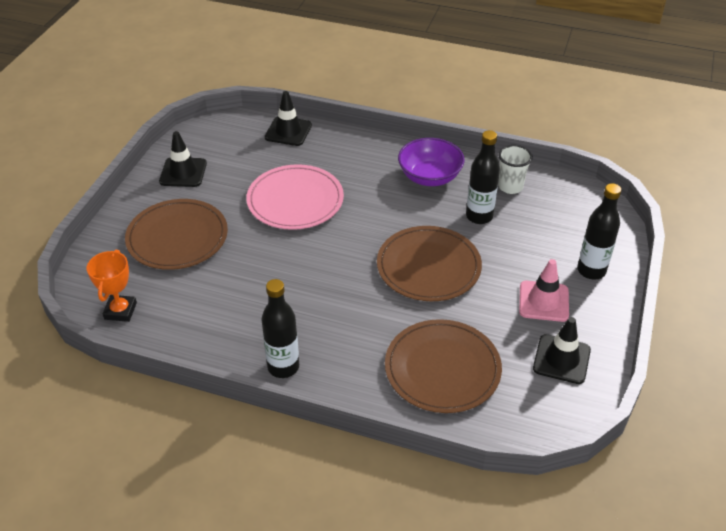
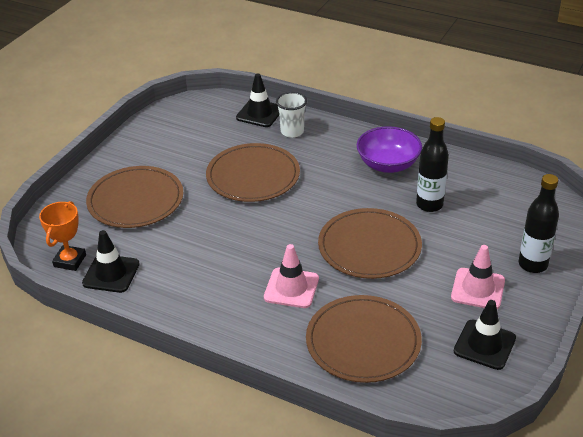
camera: 10 degrees right, 5 degrees down
black traffic cone [159,131,207,187] -> black traffic cone moved to [82,230,140,293]
pink plate [246,164,344,230] -> brown plate [206,143,300,202]
black bottle [261,279,299,378] -> none
white cup [498,145,533,194] -> white cup moved to [276,92,307,138]
none -> pink traffic cone [264,244,319,308]

